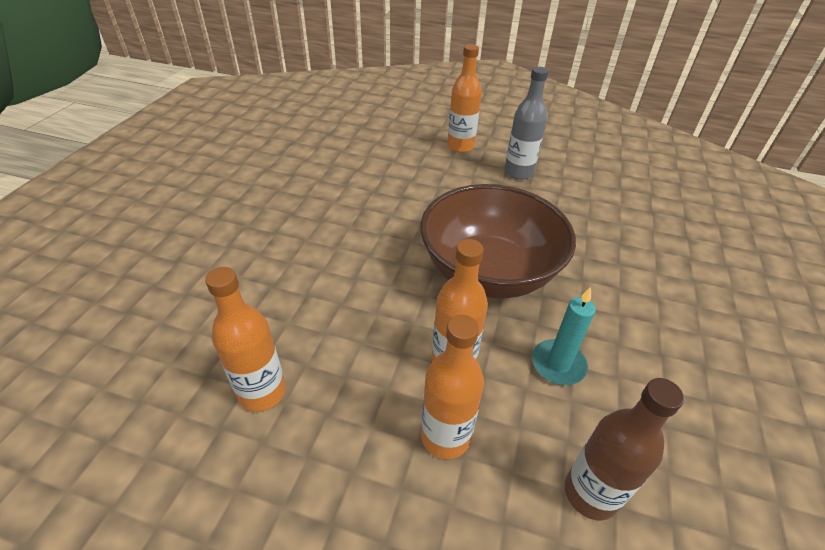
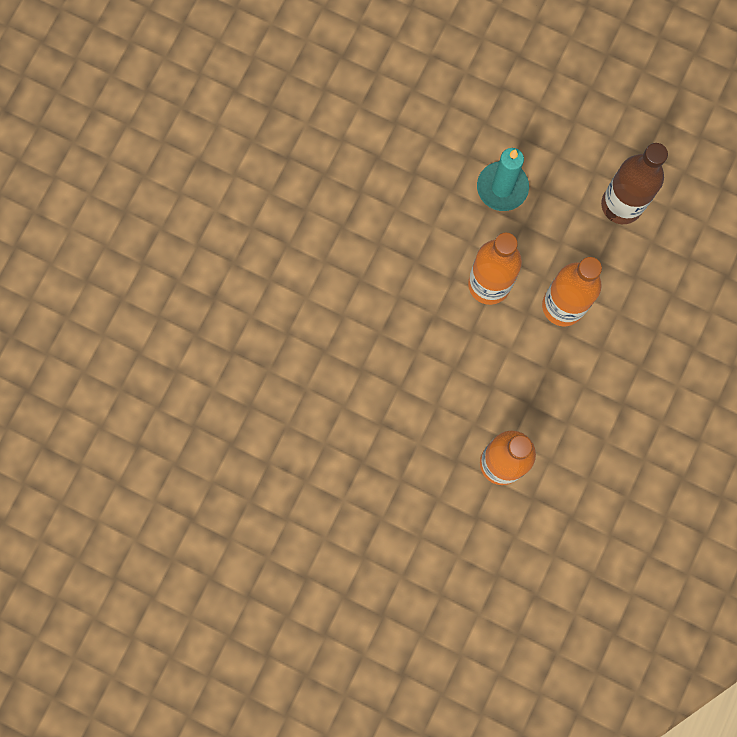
camera: 80 degrees left, 35 degrees up
brown bowl [420,184,576,298] -> none
orange bottle [447,44,482,153] -> none
grey bottle [505,67,549,180] -> none

